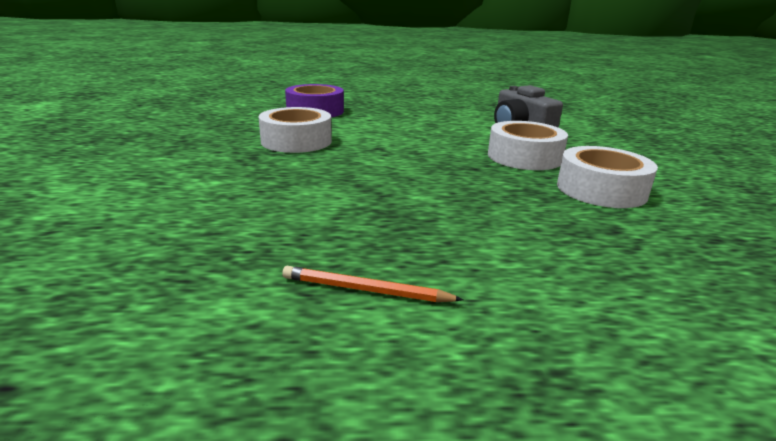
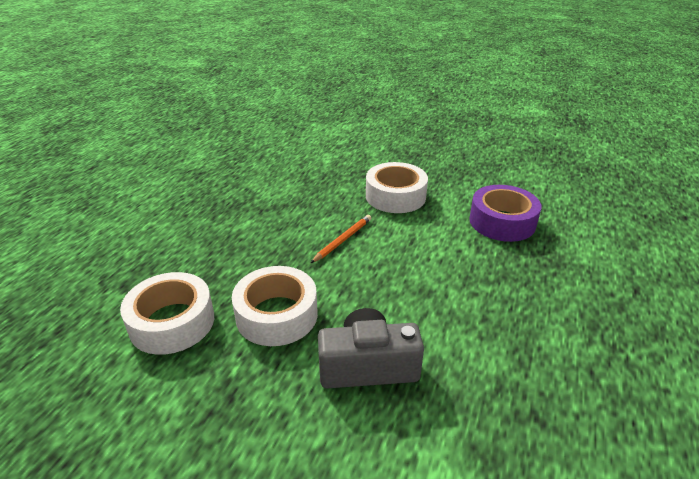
camera: 115 degrees right, 10 degrees up
orange pencil [282,266,464,302] -> orange pencil moved to [311,215,371,263]

